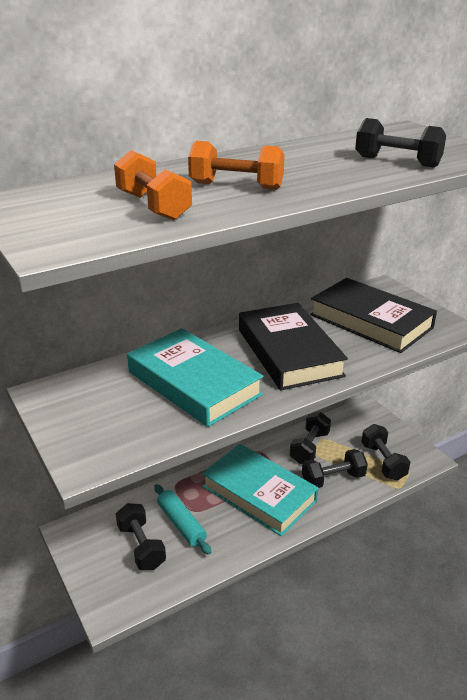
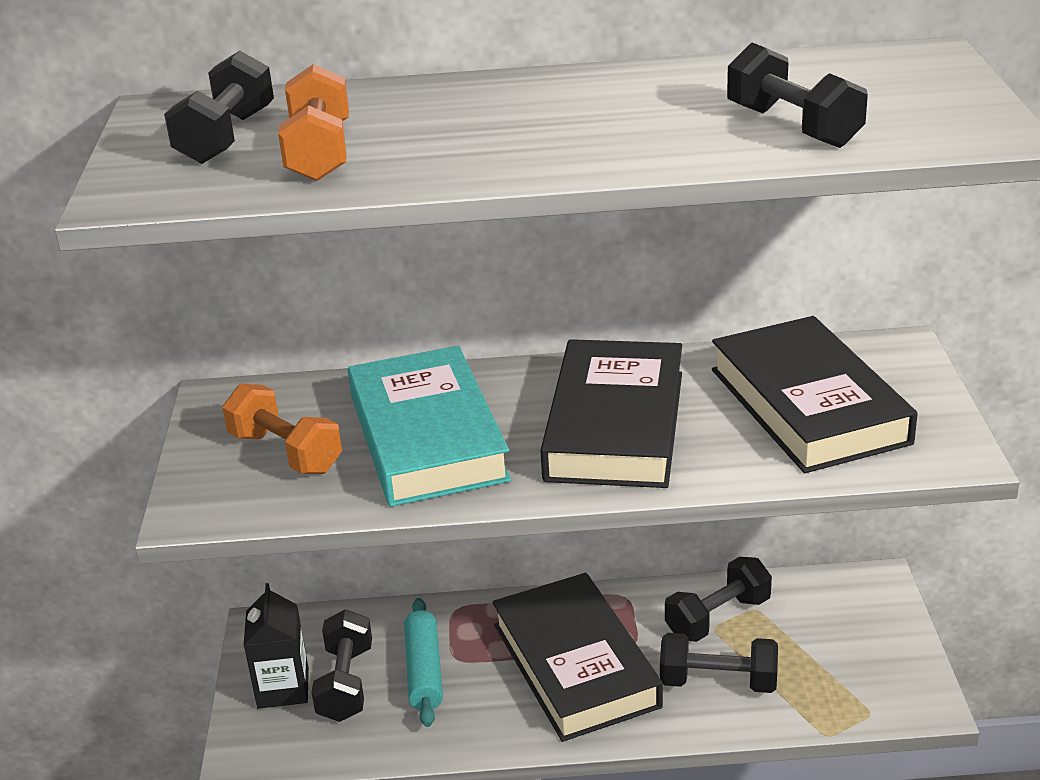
camera: 30 degrees right, 0 degrees up
orange dumbbell [188,141,285,190] -> orange dumbbell moved to [222,384,342,474]
turquoise book [202,444,318,537] -> black book [492,573,663,742]
black dumbbell [362,424,410,481] -> black dumbbell moved to [164,51,274,164]
none -> black carton [244,583,309,709]

